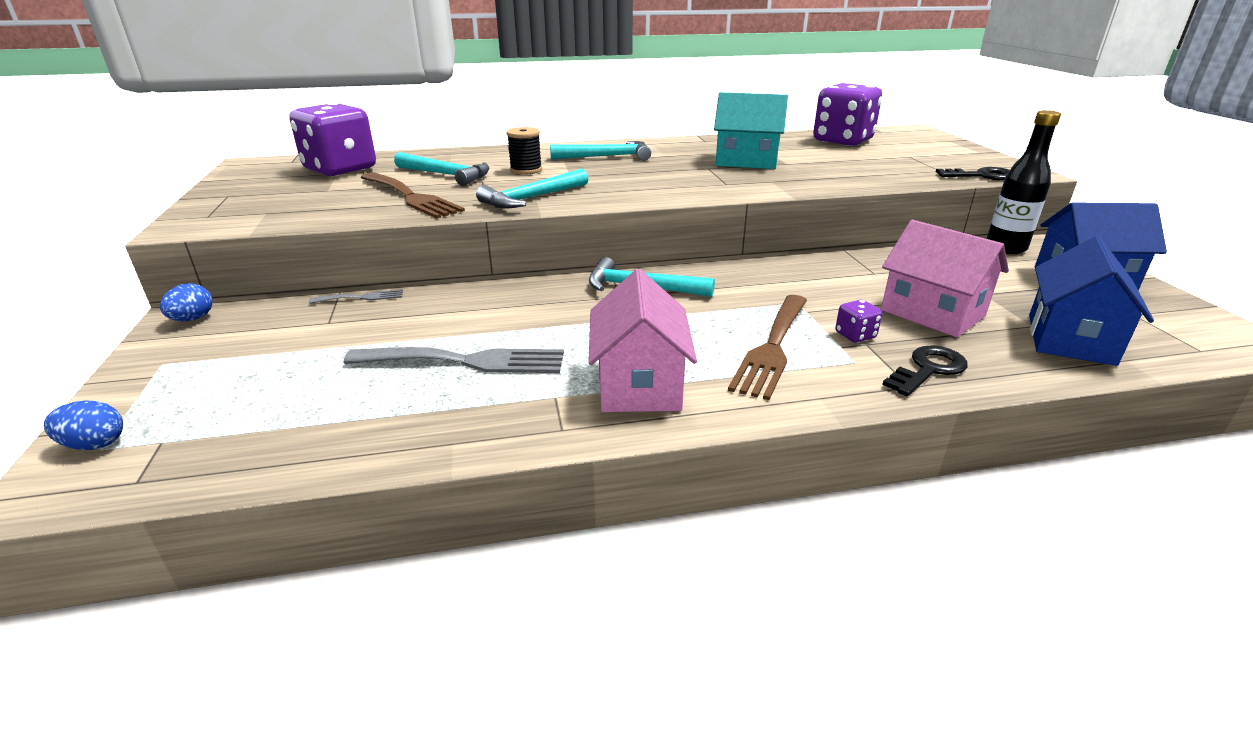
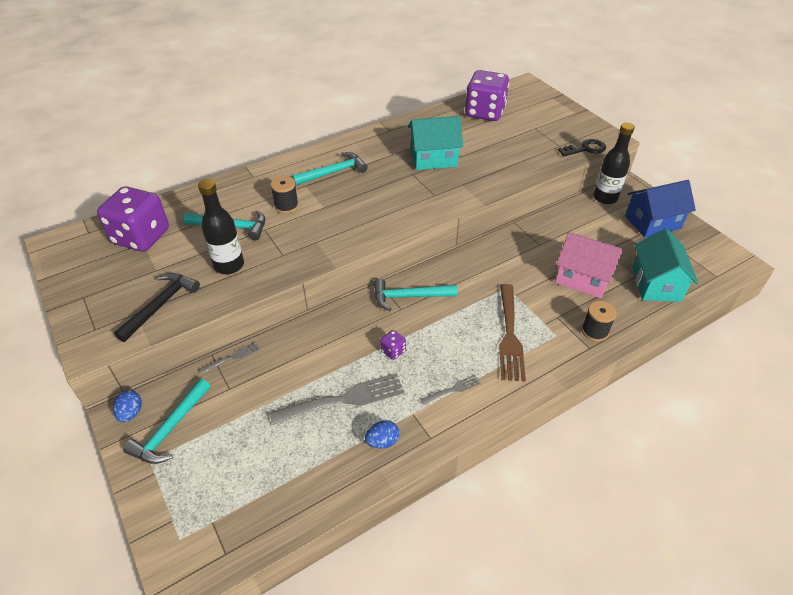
camera: 20 degrees left, 15 degrees up
blue egg [44,400,123,450] -> blue egg moved to [365,420,400,449]
brown fork [360,172,465,218] -> black bottle [198,179,244,274]
turquoise hammer [476,169,589,208] -> turquoise hammer moved to [123,379,210,464]
pink house [589,269,697,412] -> grey fork [420,375,481,405]
purple dice [835,300,882,343] -> purple dice moved to [380,330,406,360]
black key [882,346,968,396] -> black spool [581,301,617,342]
blue house [1029,236,1154,366] -> turquoise house [632,228,698,302]
none -> black hammer [114,273,200,342]

